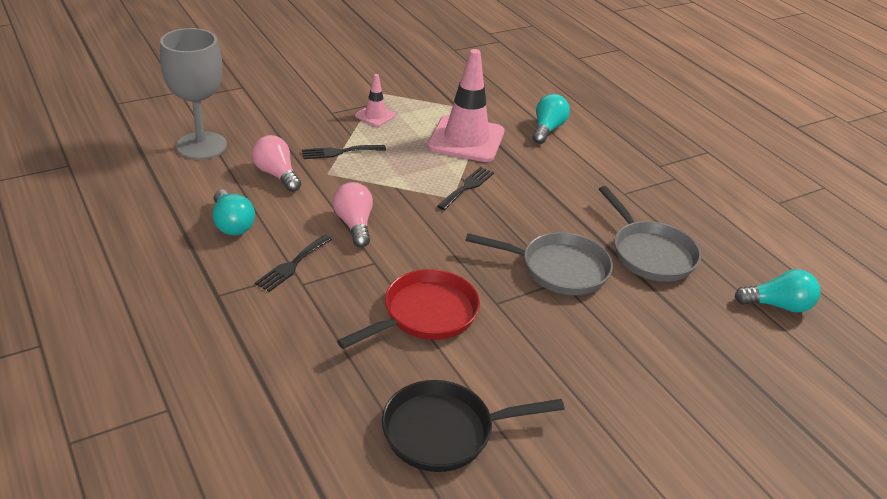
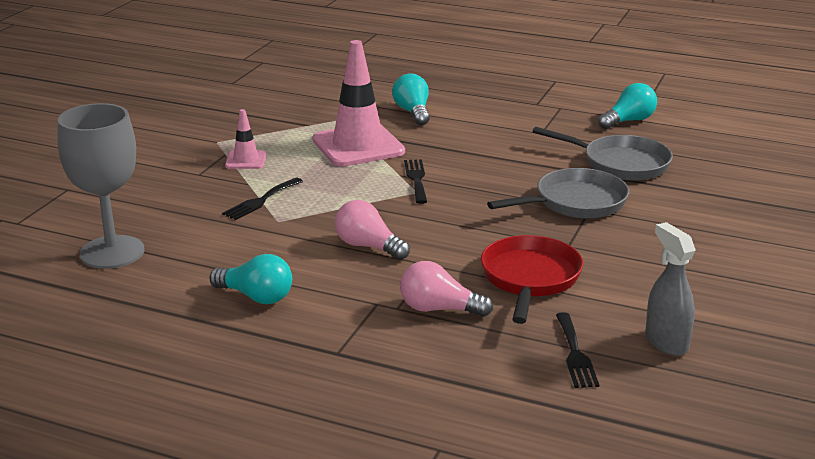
camera: 35 degrees left, 10 degrees down
pink light bulb [252,135,301,192] -> pink light bulb moved to [400,261,493,317]
black fork [255,235,332,292] -> black fork moved to [556,312,599,388]
black pan [382,380,565,472] -> grey spray bottle [645,222,696,356]
turquoise light bulb [735,269,821,313] -> turquoise light bulb moved to [598,83,657,129]

